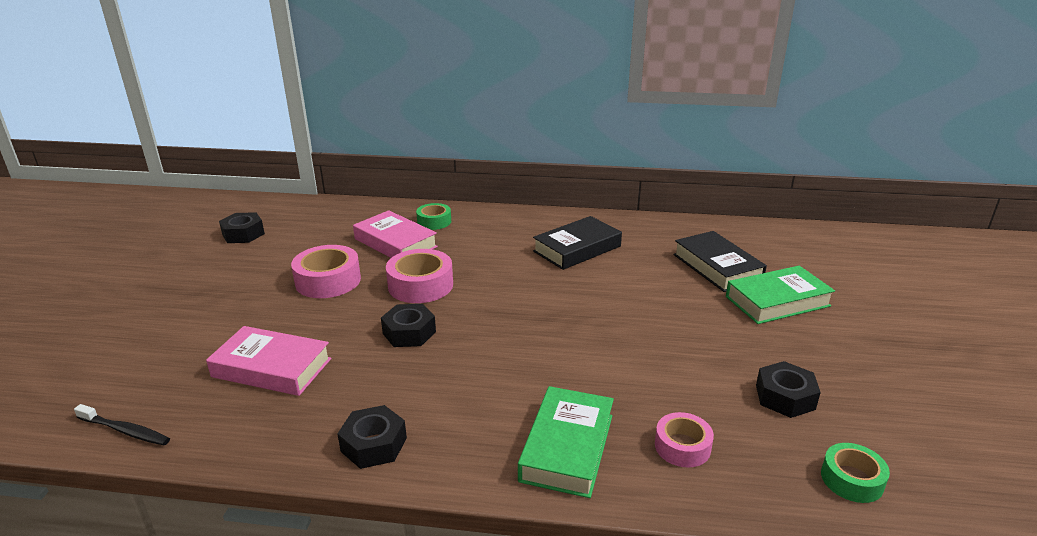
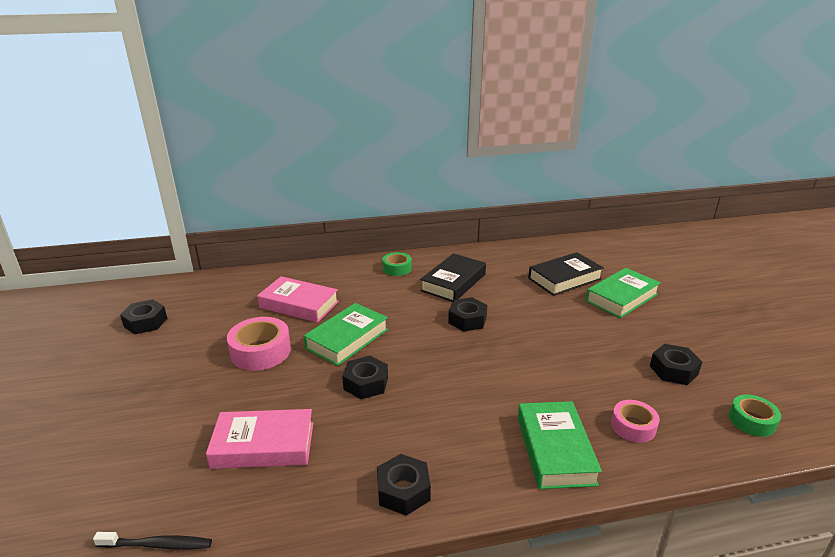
camera: 20 degrees left, 0 degrees up
pink tape [386,249,453,303] -> green book [303,303,388,366]
green tape [416,203,451,230] -> green tape moved to [382,252,412,276]
black book [673,231,767,292] -> black book turned 75 degrees counterclockwise [528,252,604,296]
none -> black nut [448,297,487,332]

